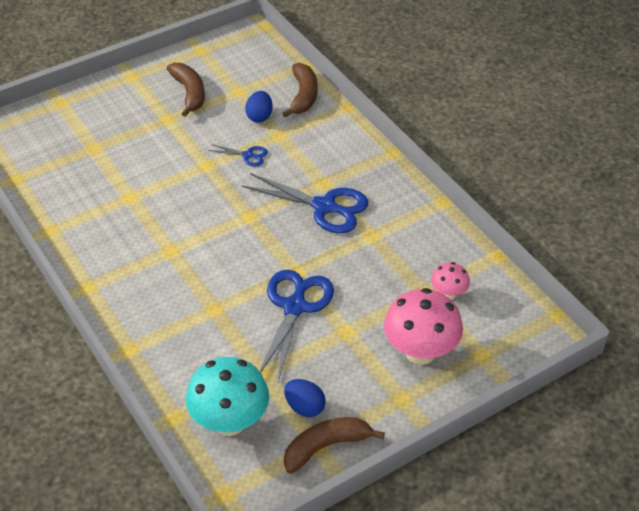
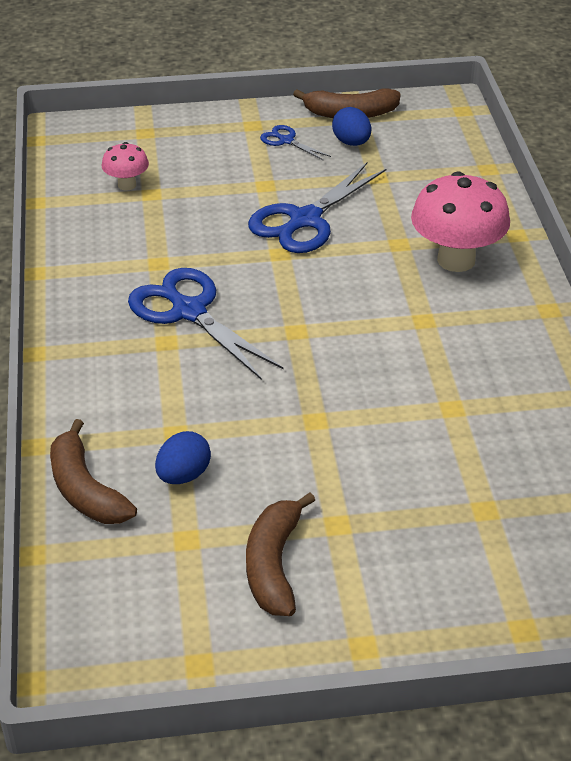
camera: 155 degrees left, 5 degrees down
turquoise mushroom [186,357,269,436] -> none
blue scissors [208,144,268,166] -> blue scissors moved to [260,125,331,161]
brown banana [282,63,318,118] -> brown banana turned 60 degrees counterclockwise [50,419,137,524]
pink mushroom [384,288,463,365] -> pink mushroom moved to [411,171,510,272]

